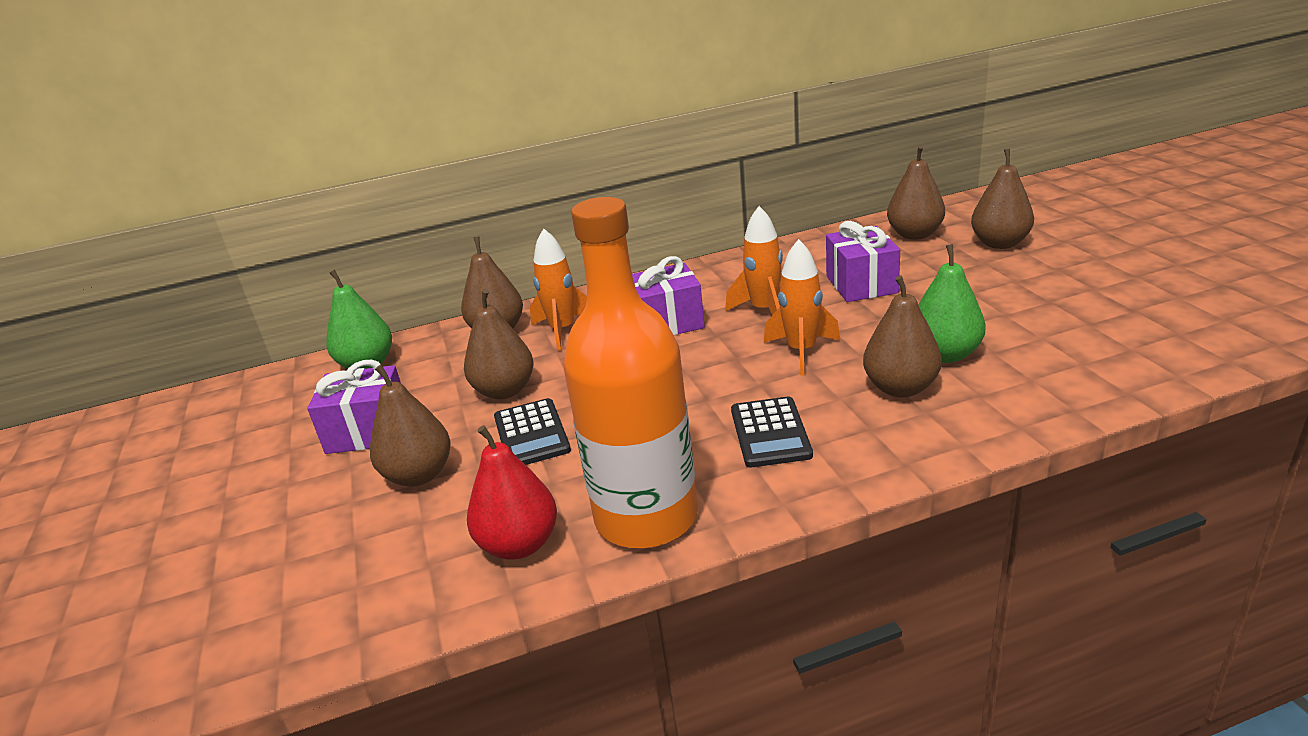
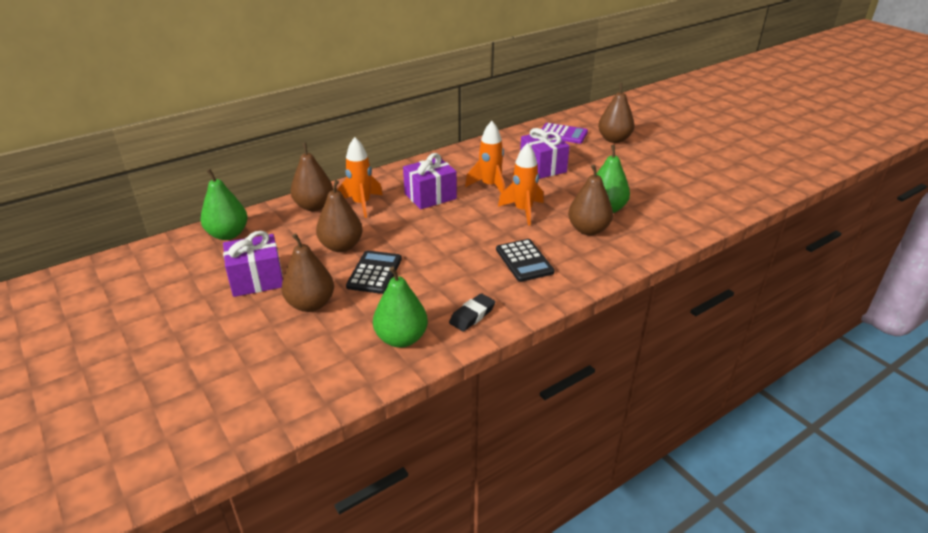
camera: 20 degrees left, 5 degrees up
red pear [467,425,557,560] -> green pear [373,267,428,348]
black calculator [494,398,571,465] -> black calculator turned 135 degrees counterclockwise [346,250,402,294]
orange bottle [563,197,698,549] -> black eraser [449,293,495,332]
brown pear [887,145,945,240] -> purple calculator [542,123,588,144]

